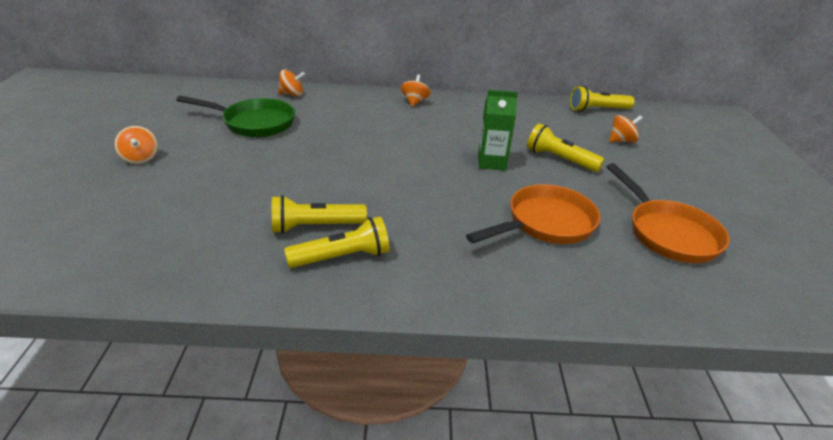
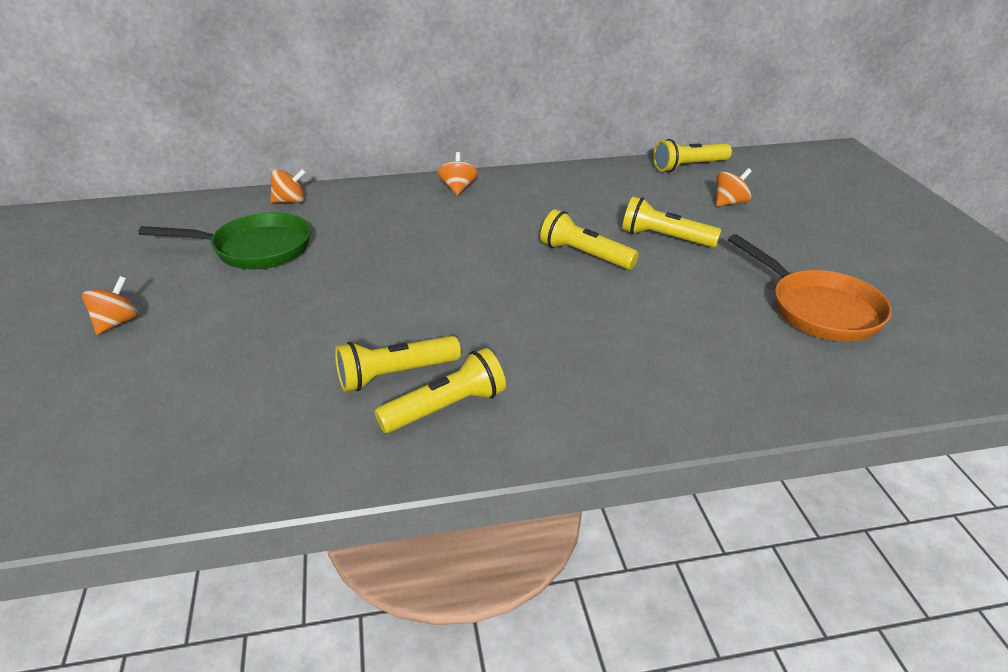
camera: 10 degrees left, 0 degrees up
orange spinning top [114,126,158,164] -> orange spinning top turned 120 degrees counterclockwise [82,276,139,335]
orange pan [466,184,601,244] -> none
green carton [478,90,518,170] -> yellow flashlight [540,209,639,270]

